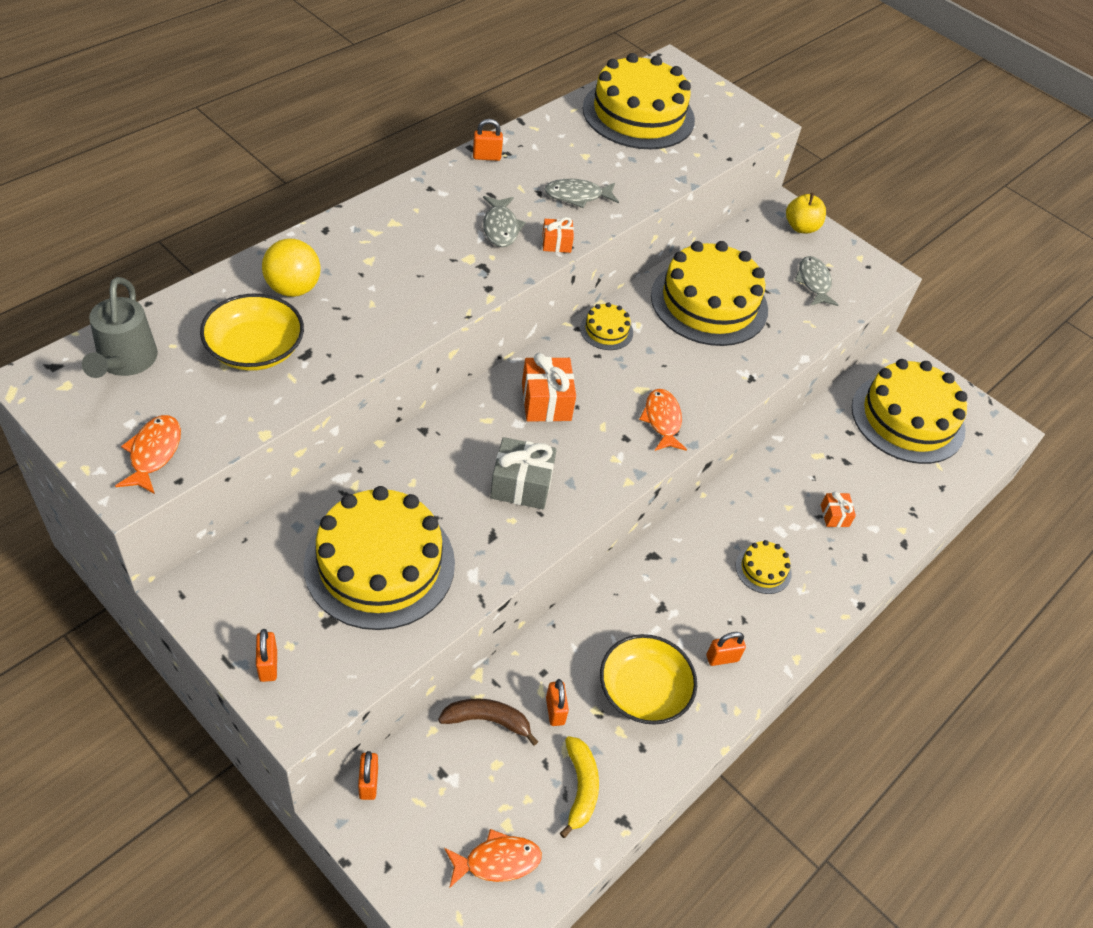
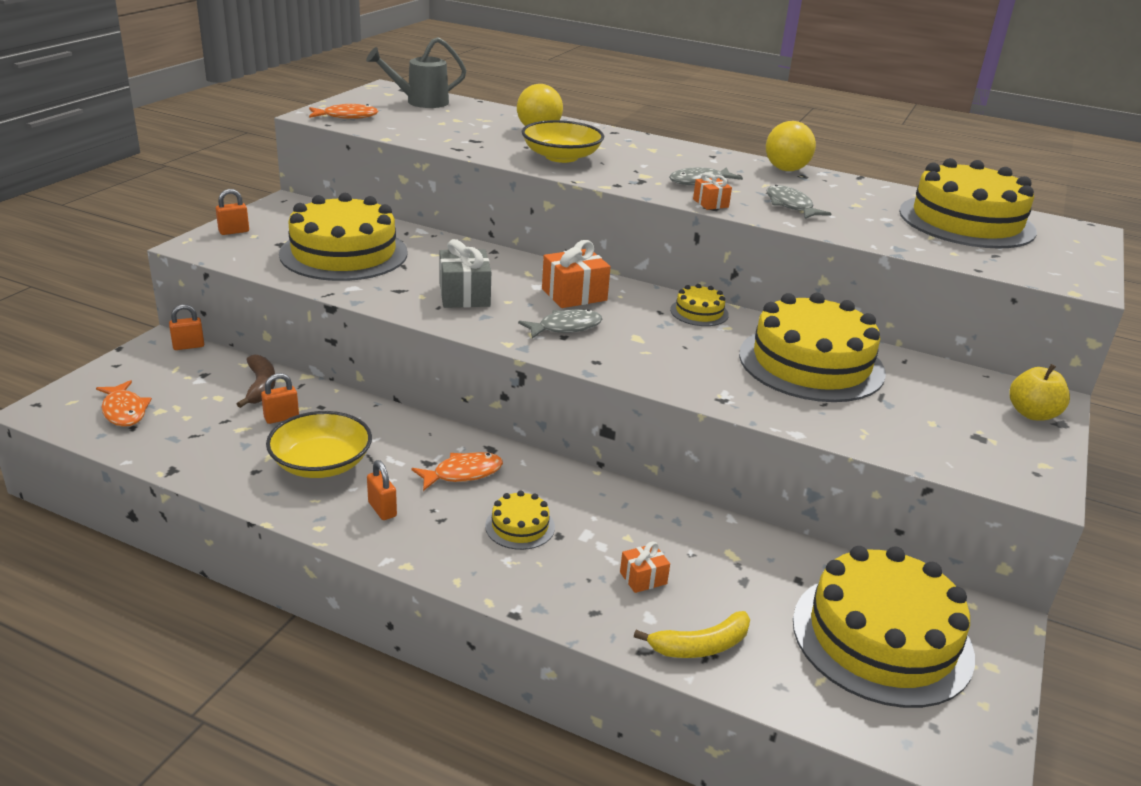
camera: 75 degrees right, 20 degrees down
yellow bowl [200,294,304,371] -> yellow bowl moved to [522,120,604,163]
orange padlock [473,119,503,161] -> yellow ball [766,121,816,171]
yellow banana [560,736,599,838] -> yellow banana moved to [634,611,750,658]
orange fish [639,389,687,451] -> orange fish moved to [412,452,503,491]
grey fish [794,256,838,306] -> grey fish moved to [518,309,602,338]

